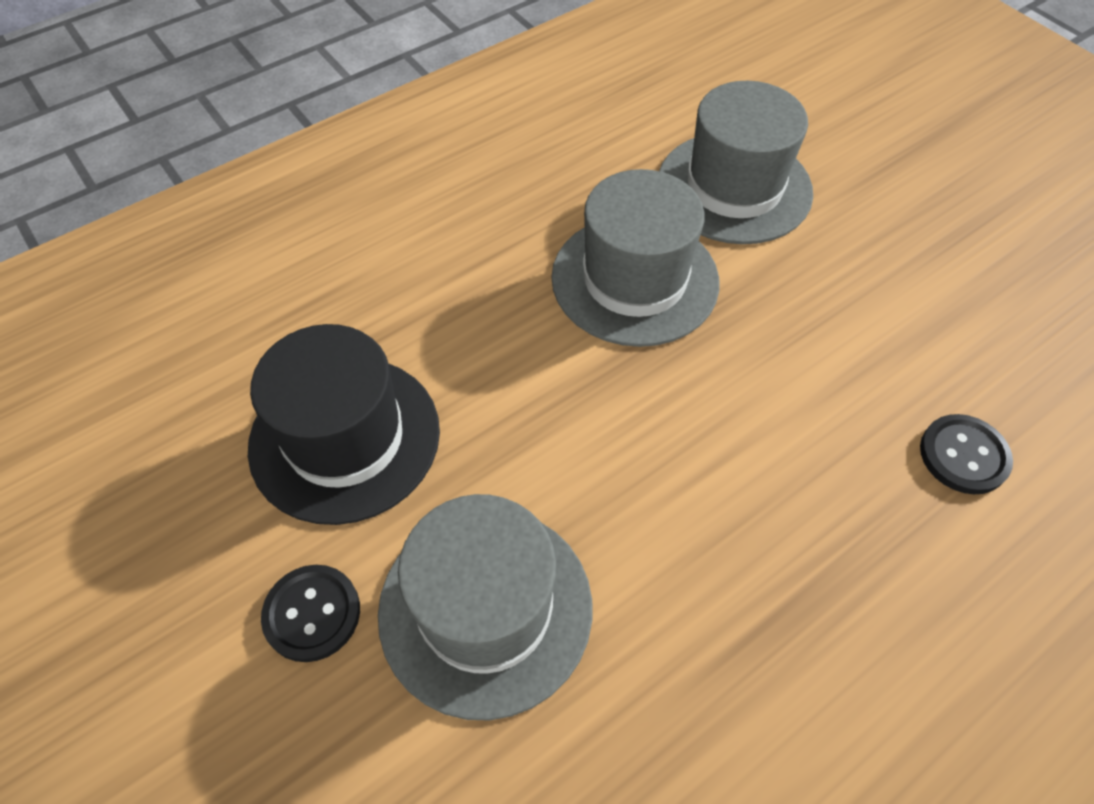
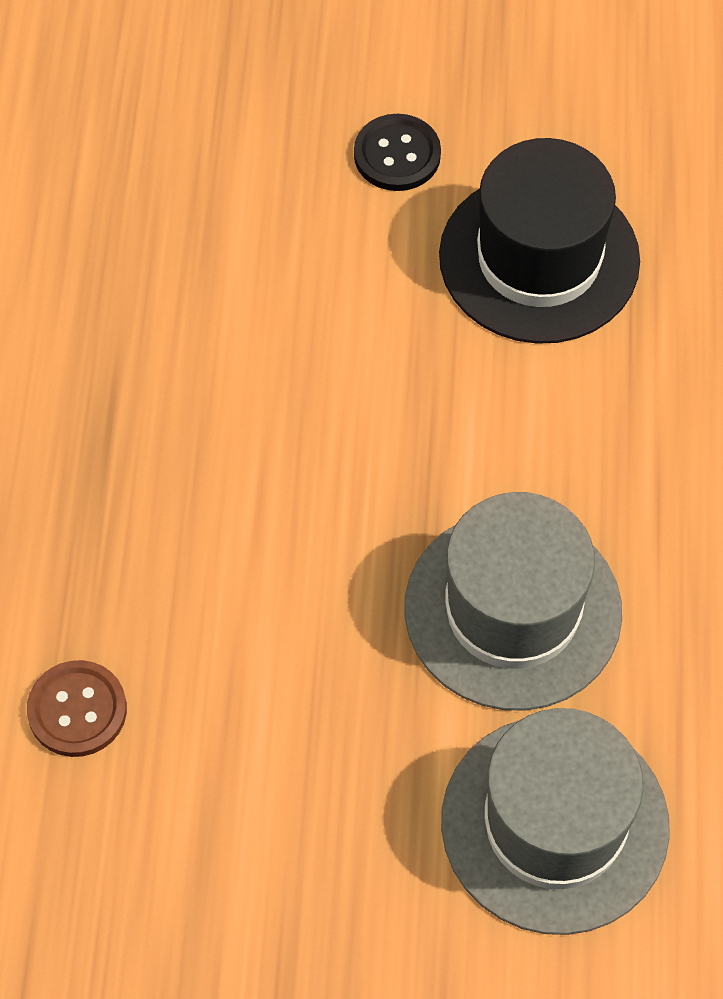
camera: 130 degrees right, 5 degrees up
grey hat [378,494,592,720] -> none
black button [920,414,1013,494] -> brown button [27,660,127,757]

